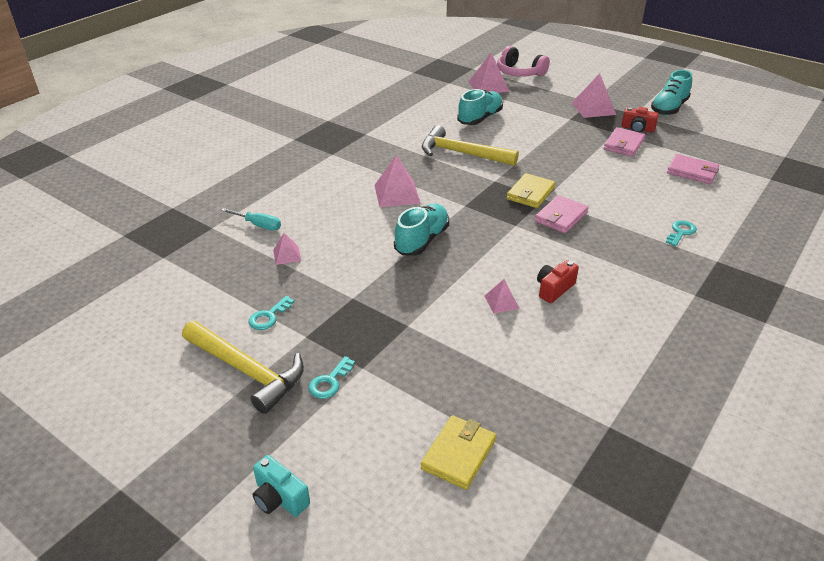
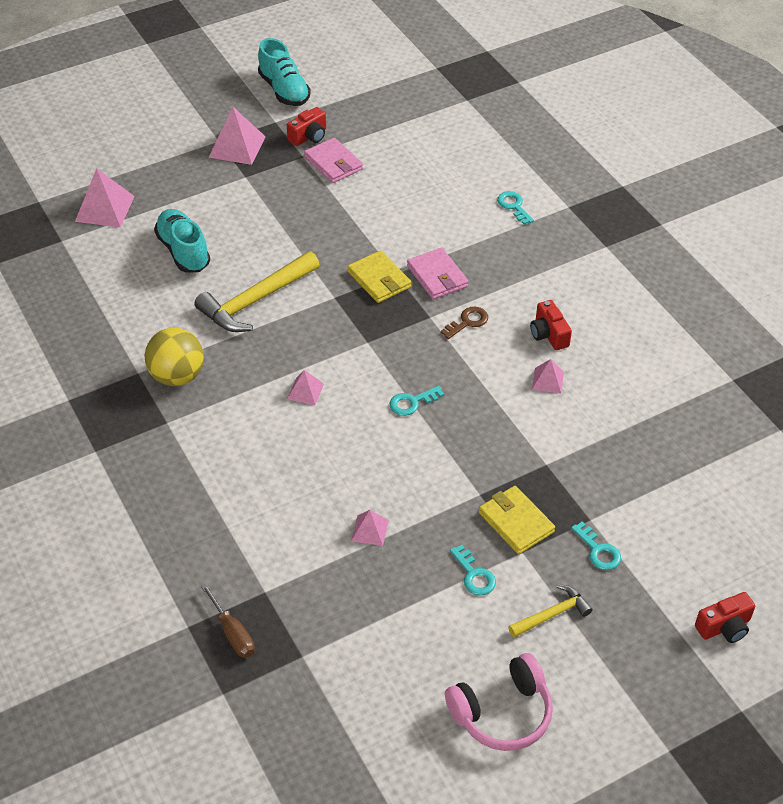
camera: 65 degrees left, 10 degrees up
yellow hammer [182,321,304,414] -> yellow hammer [508,584,593,638], size x0.54
turquoise screwdriver [221,208,281,231] -> none
turquoise camera [252,455,310,517] -> red camera [695,592,755,643]
pink pyramid [374,154,421,207] -> pink pyramid [287,370,324,405], size x0.55
turquoise shoe [394,204,449,256] -> turquoise key [390,386,444,416]
yellow wallet [421,415,496,490] -> yellow wallet moved to [479,486,555,554]
pink headphones [497,46,550,77] -> pink headphones moved to [445,653,553,751]
pink wallet [667,154,719,184] -> none
none -> yellow ball [145,328,204,386]
none -> brown screwdriver [201,584,255,658]
none -> brown key [441,307,488,339]

